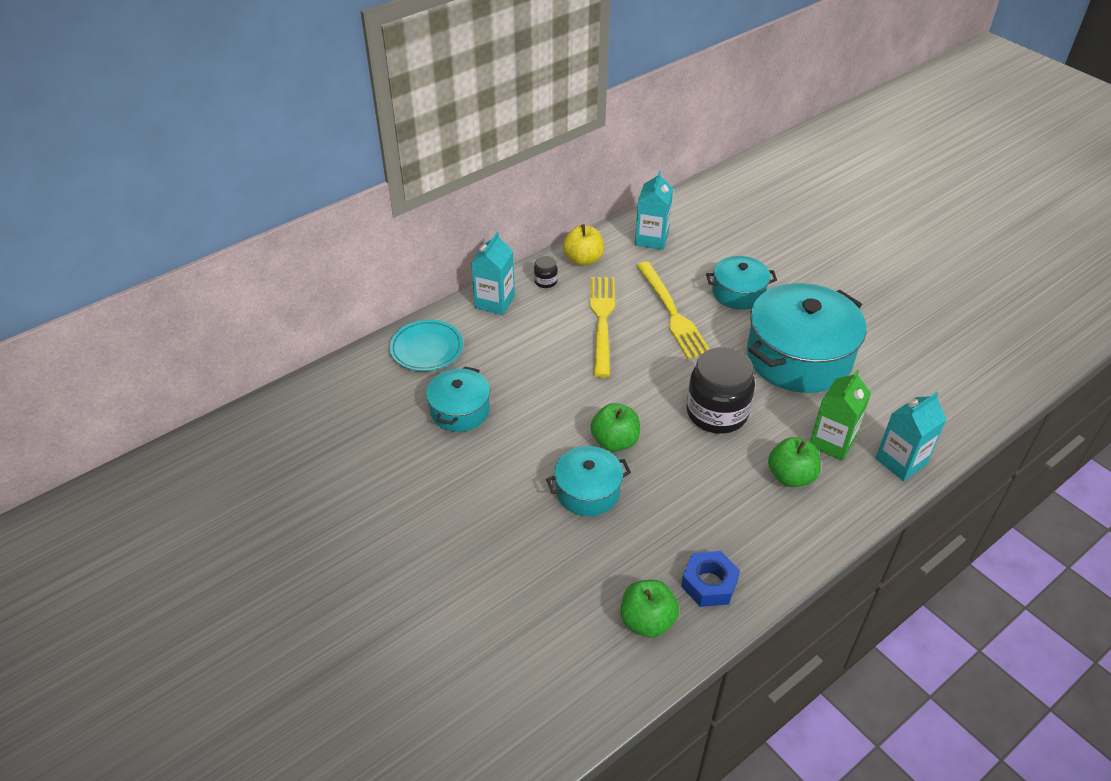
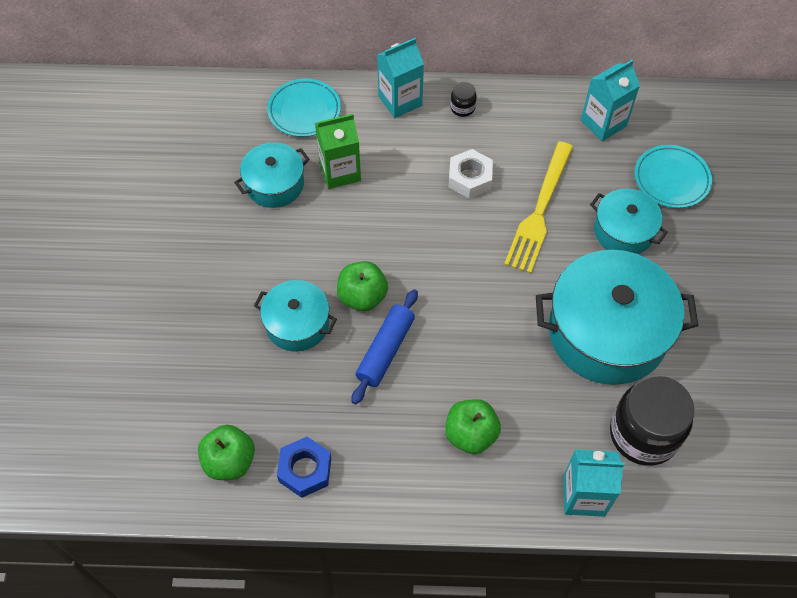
camera: 40 degrees right, 15 degrees up
yellow apple [563,224,604,266] -> none
yellow fork [590,277,615,378] -> white nut [449,149,493,199]
black jar [686,347,755,434] -> black jar moved to [610,376,694,466]
green carton [810,370,871,461] -> green carton moved to [315,114,361,189]
none -> blue rolling pin [352,289,418,404]
none -> turquoise plate [634,145,712,208]

